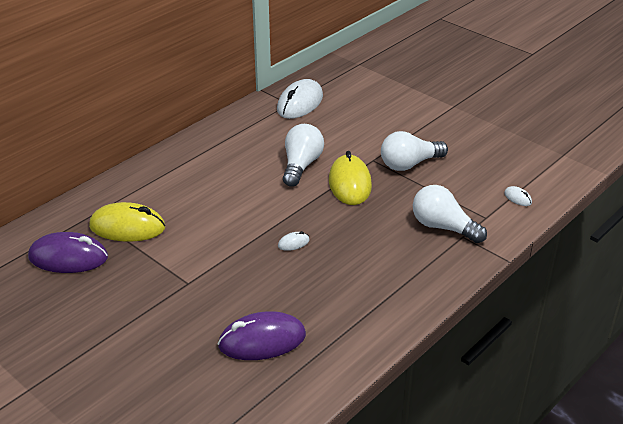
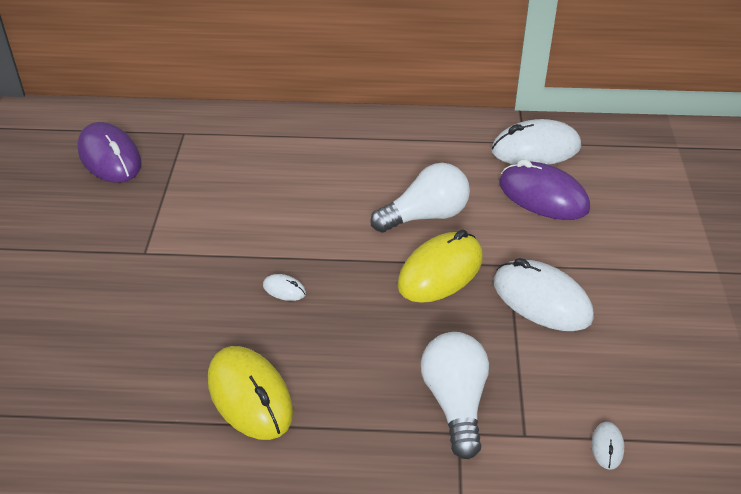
camera: 50 degrees right, 5 degrees up
yellow mouse [89,202,165,242] -> yellow mouse moved to [208,346,293,440]
purple mouse [218,311,306,360] -> purple mouse moved to [499,159,590,220]
white light bulb [381,131,448,171] -> white mouse [494,258,594,331]

